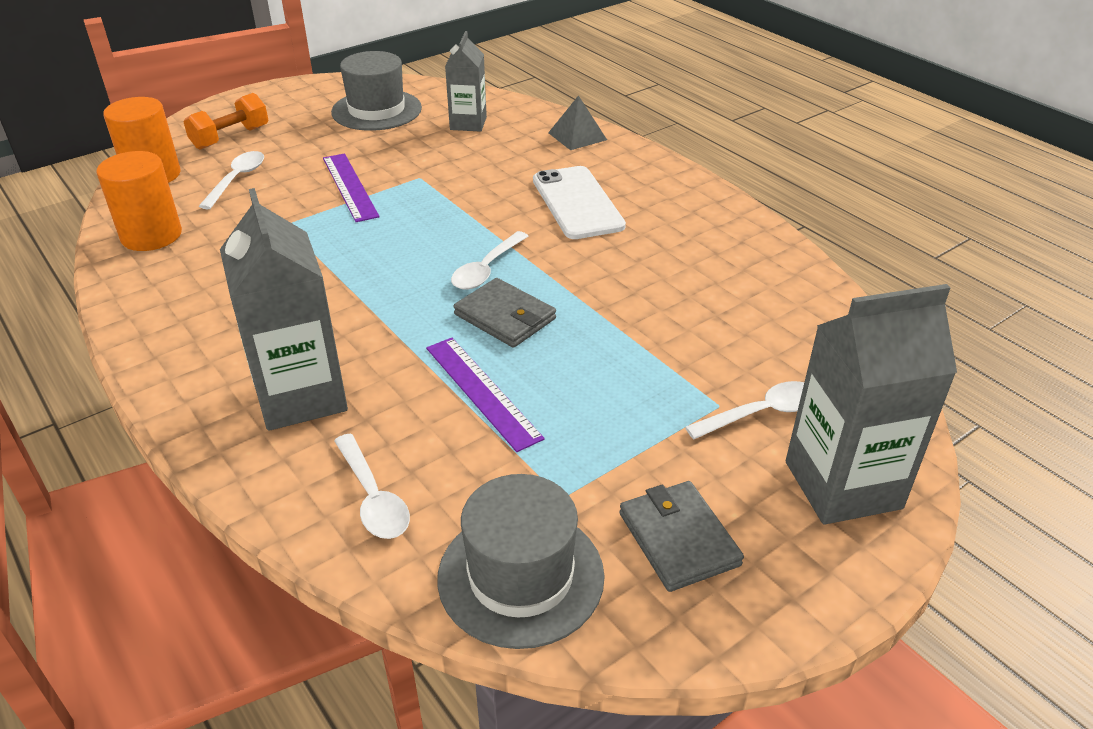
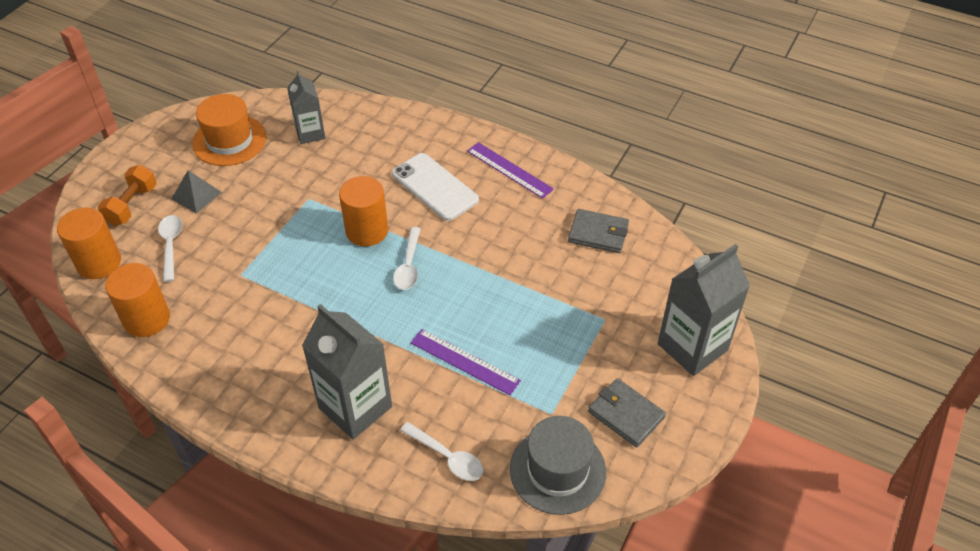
camera: 25 degrees left, 10 degrees up
purple ruler [323,153,380,222] -> purple ruler moved to [467,142,554,199]
grey hat [331,51,422,131] -> orange hat [192,94,267,166]
grey wallet [454,278,556,348] -> grey wallet moved to [568,209,629,253]
grey pyramid [548,95,607,150] -> grey pyramid moved to [171,170,222,214]
white spoon [685,381,804,439] -> none
none -> orange cylinder [339,176,388,246]

